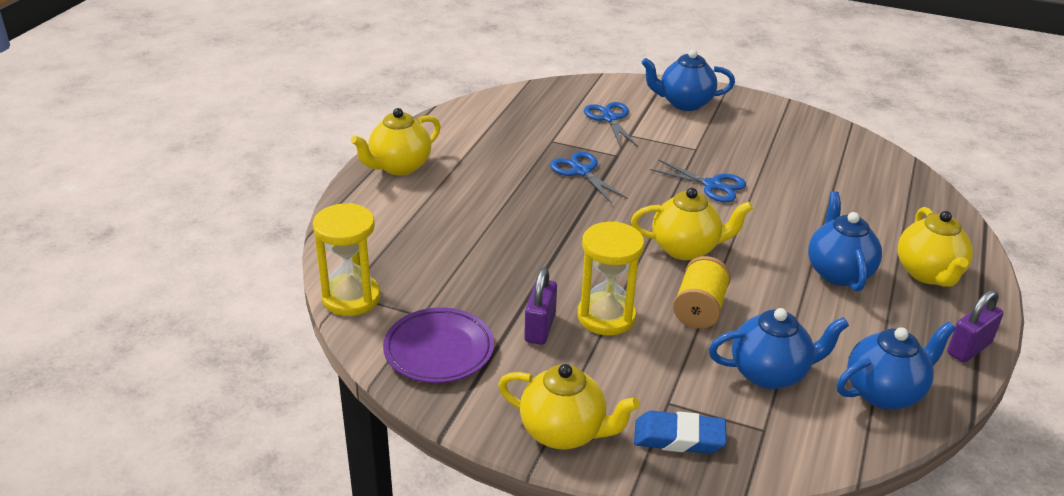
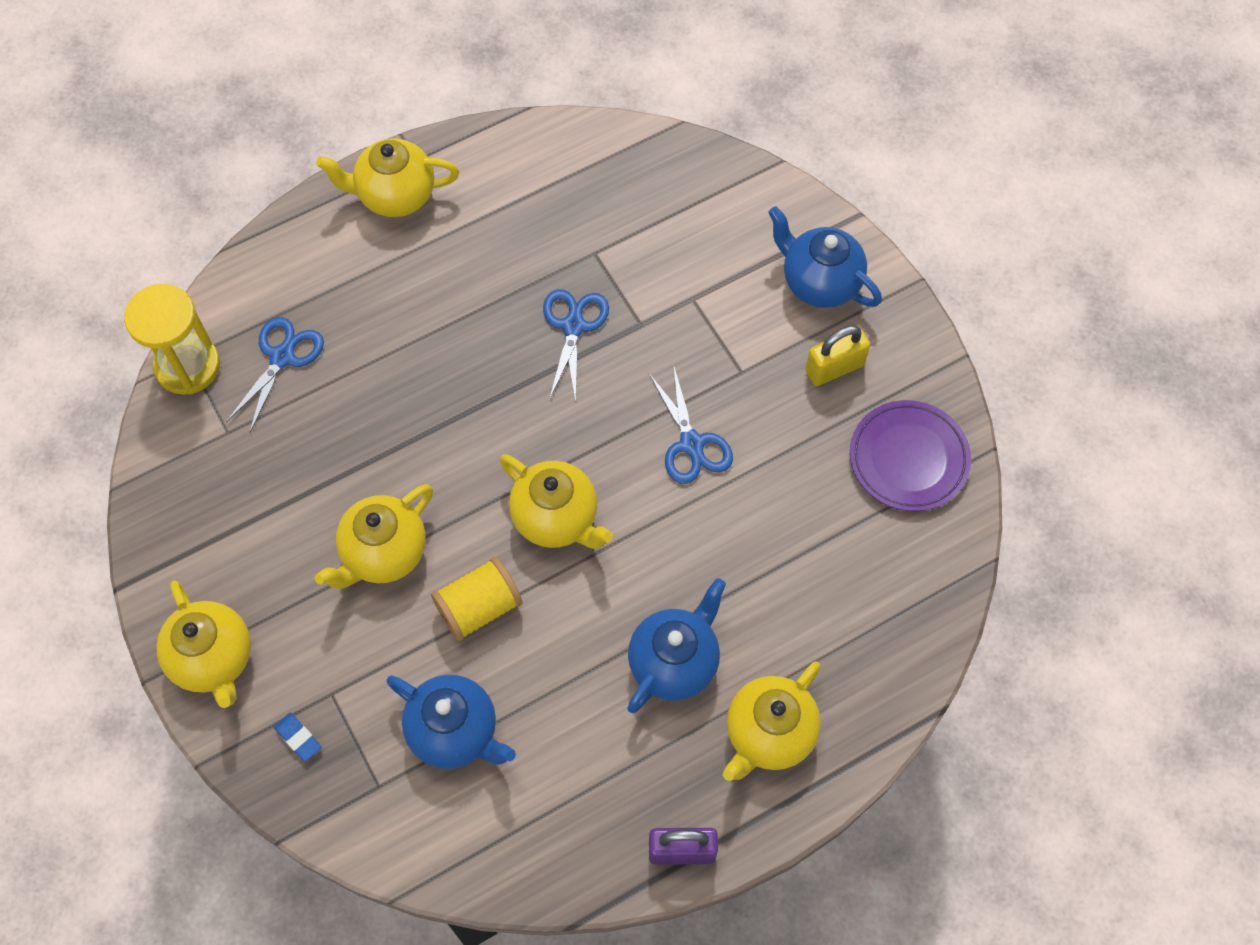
camera: 40 degrees right, 30 degrees up
purple plate [383,308,494,383] -> purple plate moved to [850,400,971,511]
purple padlock [524,267,557,345] -> none
yellow hourglass [578,221,644,336] -> yellow teapot [315,484,433,589]
blue scissors [584,102,638,147] -> blue scissors moved to [226,317,324,432]
blue eraser [634,411,727,454] -> blue eraser [274,713,321,762], size x0.55
blue teapot [837,321,956,410] -> none
none -> yellow padlock [806,326,870,386]

